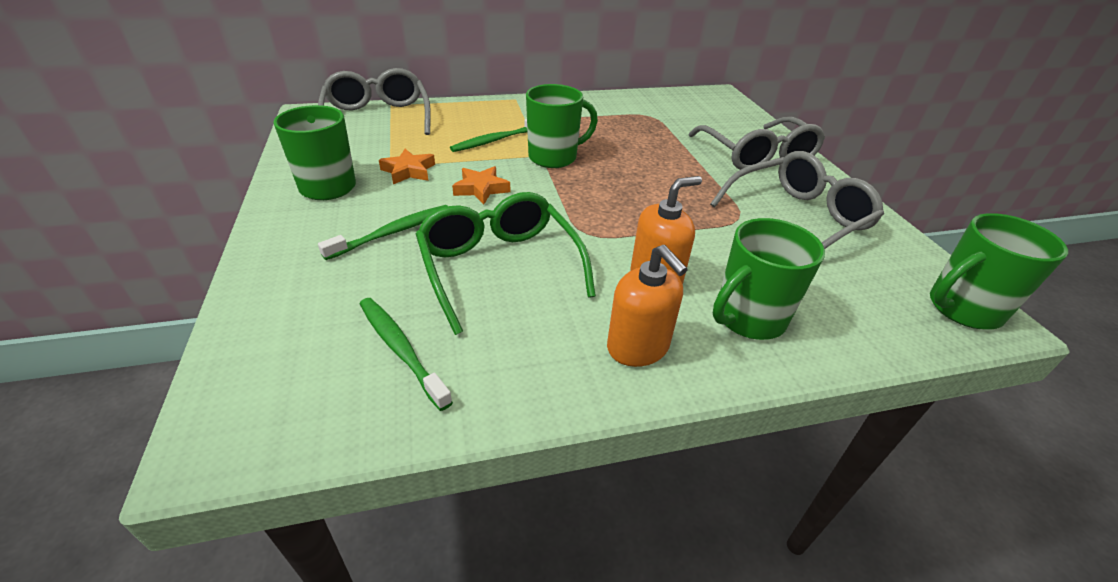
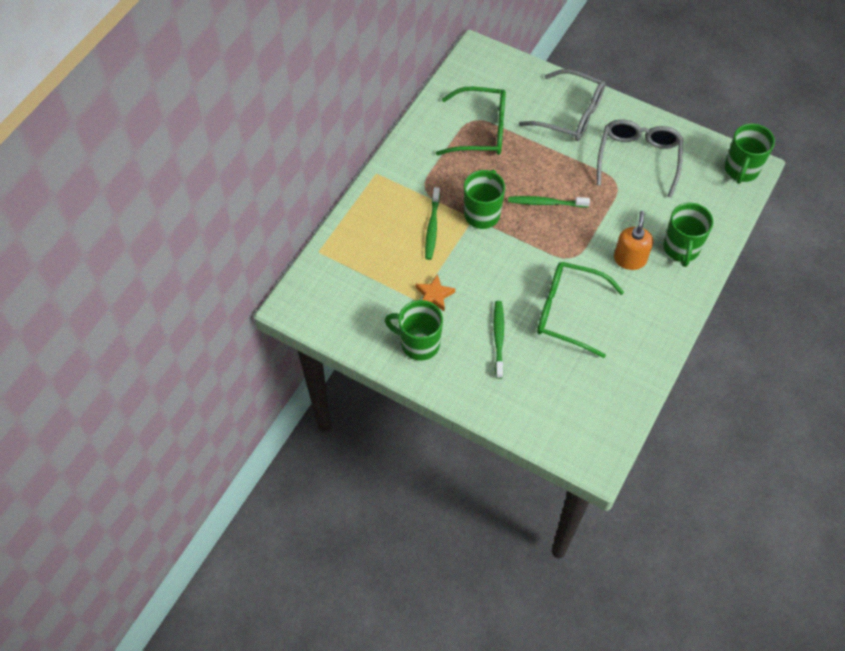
camera: 45 degrees left, 20 degrees up
grey glasses [318,68,431,135] -> none
green toothbrush [360,298,453,411] -> green toothbrush moved to [508,196,590,207]
orange star [452,166,510,205] -> none
orange soap dispenser [607,245,688,367] -> none
none -> green glasses [436,87,506,155]

